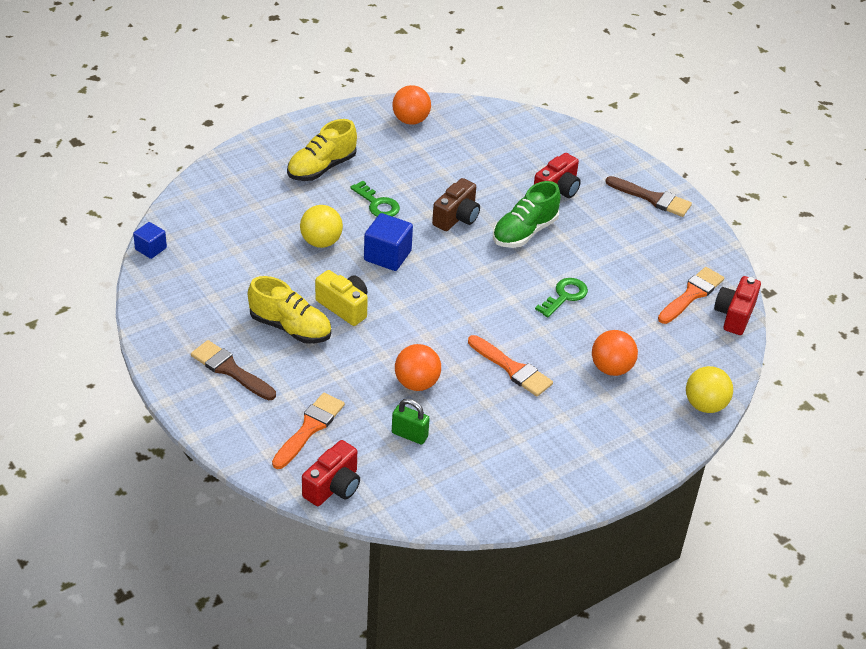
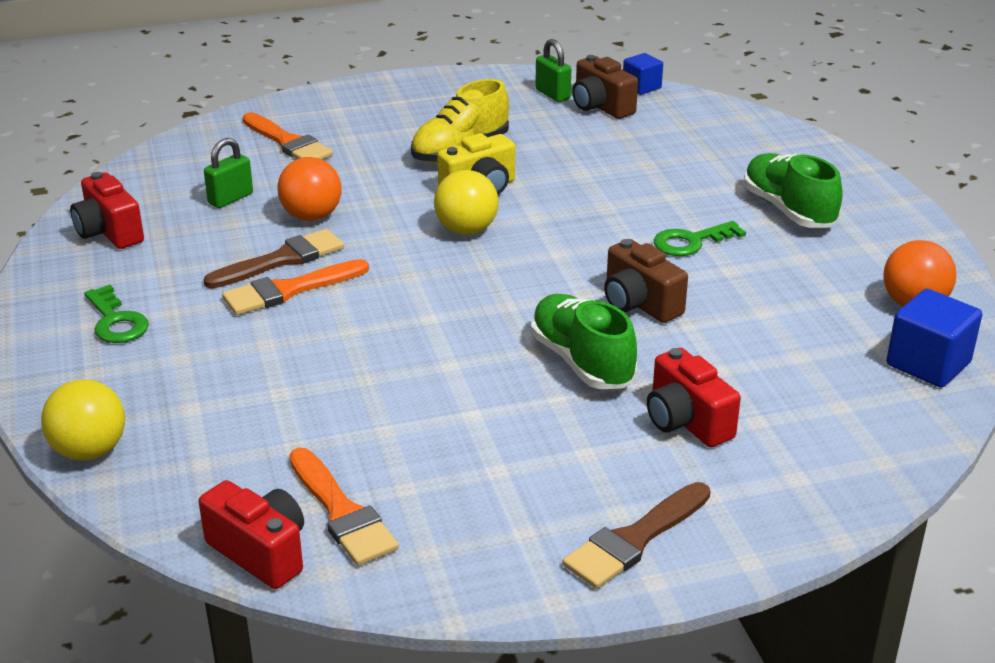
camera: 110 degrees right, 10 degrees down
brown brush [191,340,276,400] -> brown brush moved to [203,229,344,288]
yellow shoe [287,119,357,181] -> green shoe [744,153,843,228]
yellow ball [300,205,343,248] -> yellow ball moved to [434,170,499,235]
red camera [302,440,360,506] -> red camera moved to [70,172,144,249]
blue cube [364,213,413,271] -> blue cube moved to [886,289,982,388]
green key [535,278,588,317] -> green key moved to [84,285,149,343]
orange ball [592,330,638,376] -> none
none -> green padlock [535,39,571,102]
none -> brown camera [572,55,638,119]

